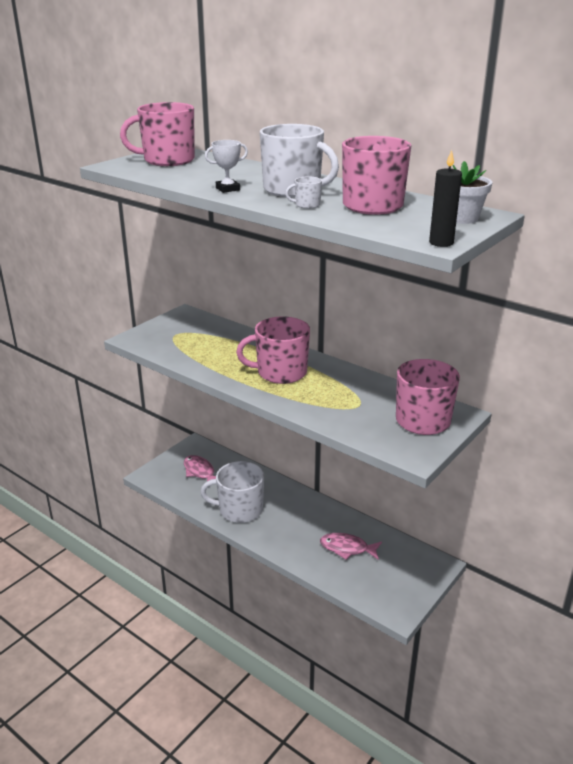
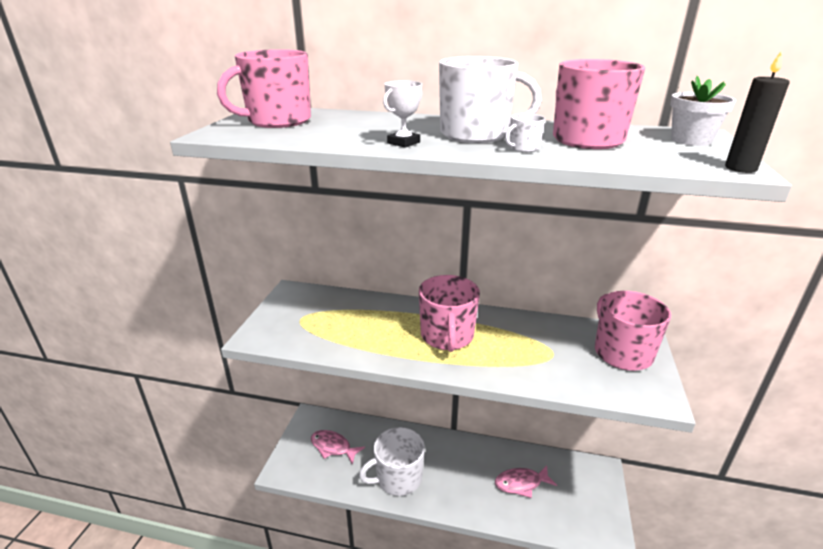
camera: 25 degrees left, 0 degrees up
pink mug [236,317,310,384] -> pink mug turned 60 degrees counterclockwise [419,275,480,352]

